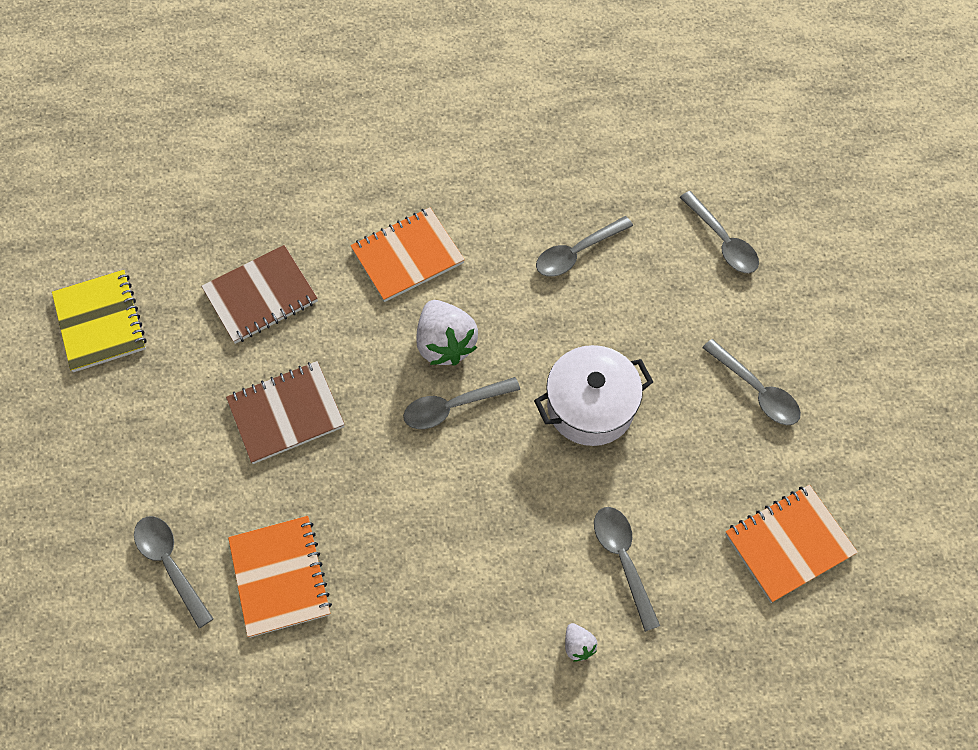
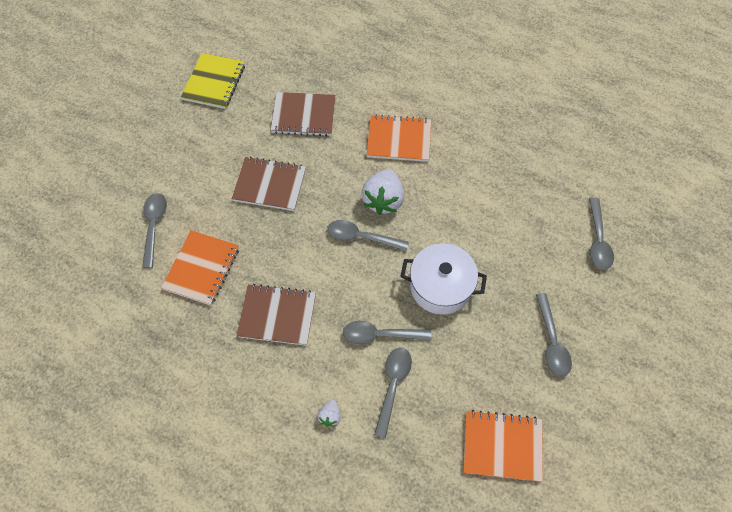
camera: 35 degrees right, 0 degrees up
grey spoon [536,216,633,277] -> grey spoon moved to [343,321,432,345]
none -> brown notebook [236,284,316,346]

